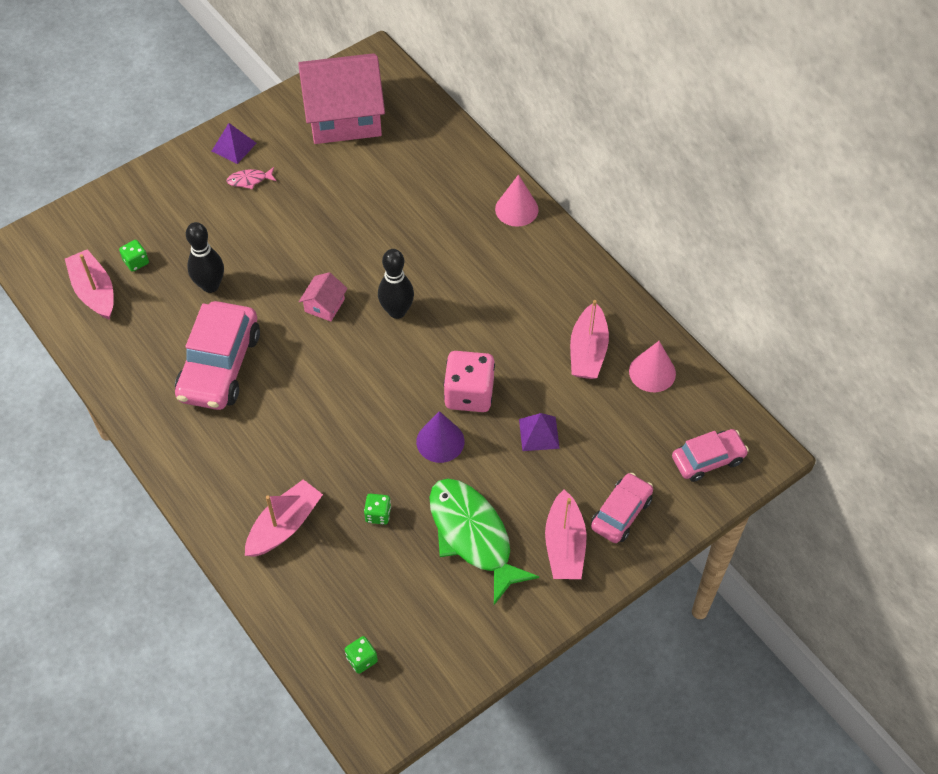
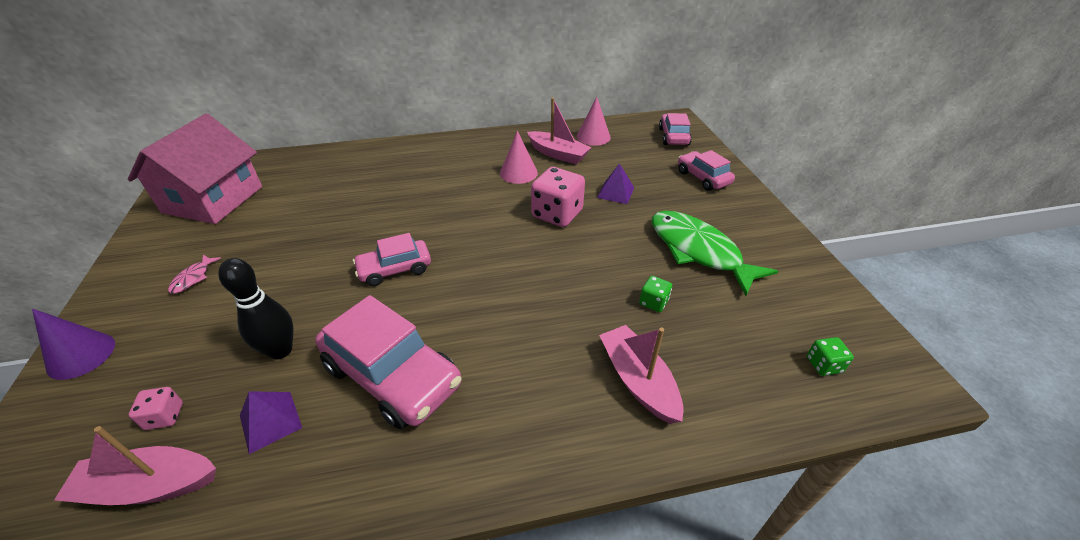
camera: 65 degrees left, 15 degrees down
green dice [119,240,149,272] -> pink dice [129,387,183,430]
purple pyramid [212,123,256,164] -> purple pyramid moved to [240,391,302,454]
pink house [299,272,348,322] -> pink car [353,233,431,286]
black bowling pin [378,249,414,319] -> none
purple cone [416,411,465,463] -> purple cone moved to [32,309,115,380]
green fish [429,478,539,605] -> green fish turned 60 degrees clockwise [652,211,778,296]
pink cone [495,175,539,227] -> pink cone moved to [500,131,538,184]
pink boat [545,489,586,579] -> none

